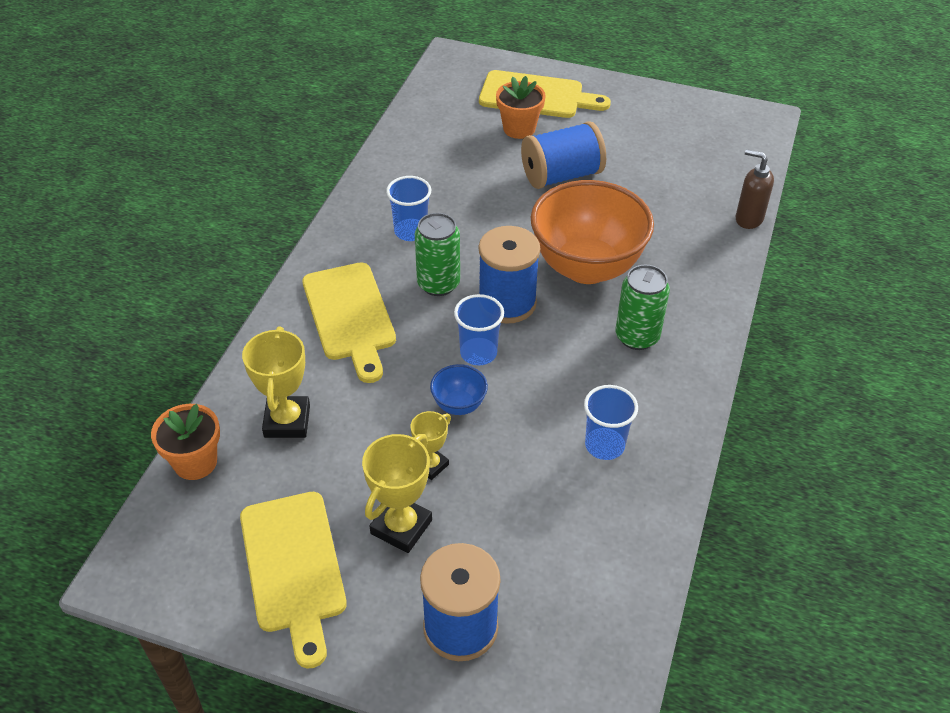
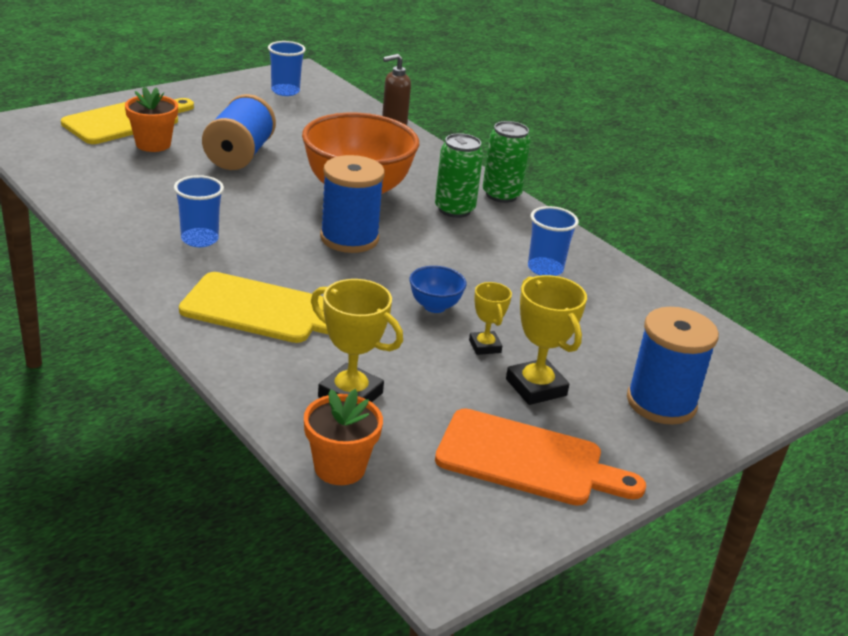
camera: 60 degrees left, 15 degrees down
yellow cutting board [240,492,347,669] -> orange cutting board [435,408,646,506]
green can [415,213,460,296] -> green can moved to [483,121,531,203]
blue cup [454,294,504,366] -> blue cup moved to [268,41,306,96]

